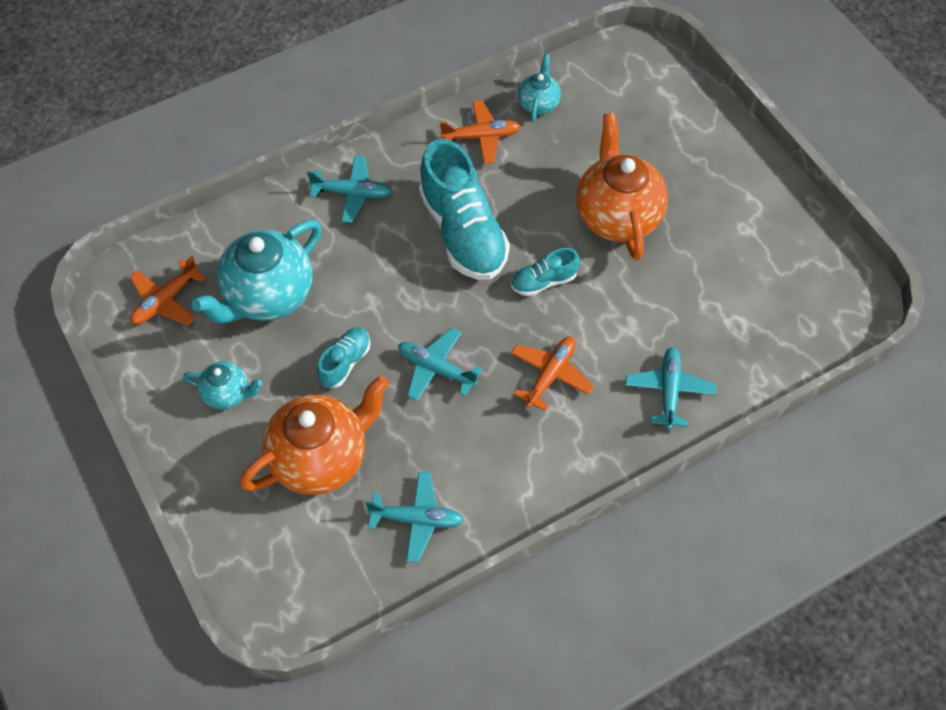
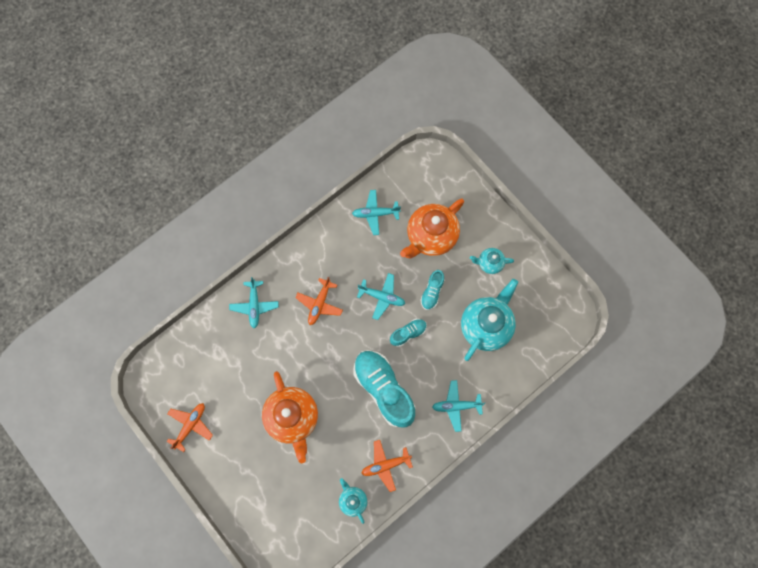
camera: 170 degrees right, 15 degrees up
orange plane [129,256,206,325] -> orange plane moved to [167,403,213,452]
turquoise shoe [511,248,580,296] -> turquoise shoe moved to [390,319,427,347]
turquoise teapot [518,54,561,122] -> turquoise teapot turned 150 degrees clockwise [339,478,367,524]

